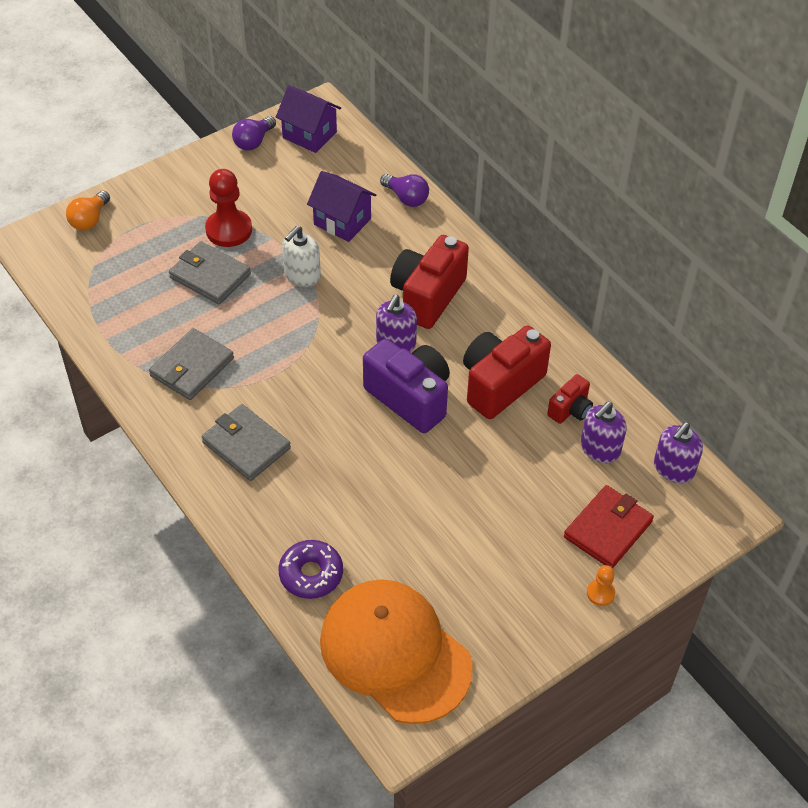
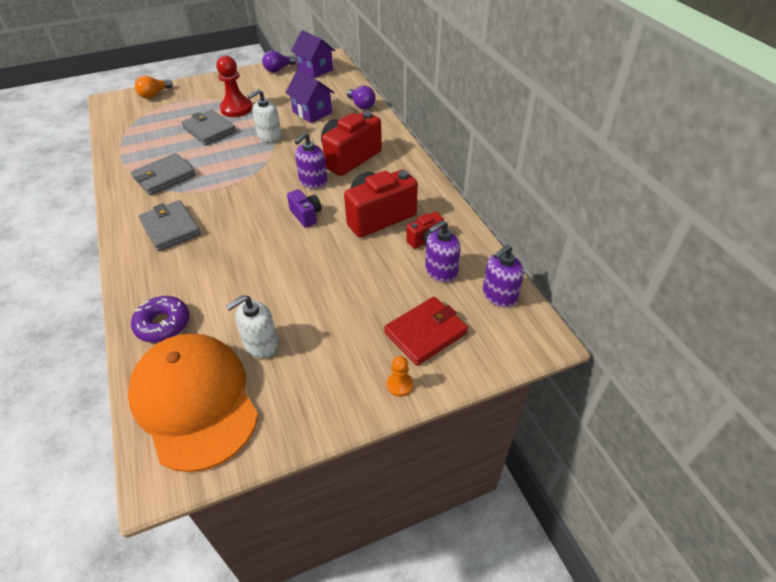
camera: 15 degrees right, 5 degrees down
purple camera [363,339,450,433] -> purple camera [287,189,322,228], size x0.52
none -> white soap dispenser [226,295,279,359]

